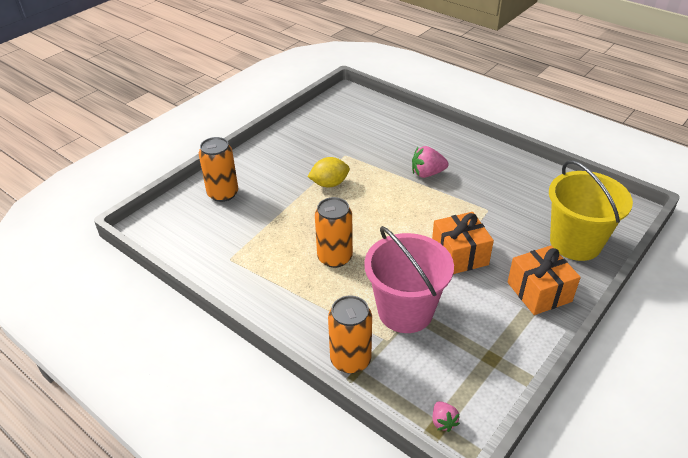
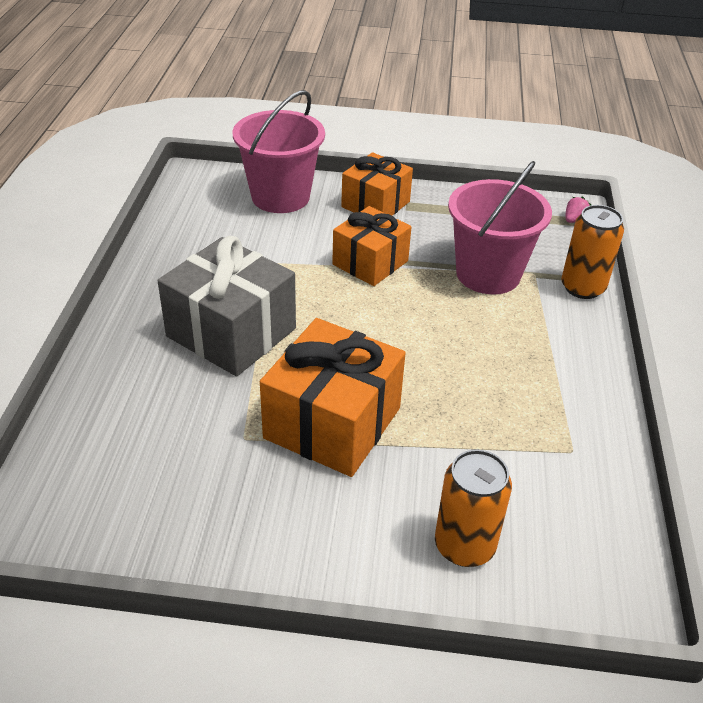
camera: 125 degrees left, 0 degrees up
yellow lemon [308,157,350,188] -> orange gift [260,318,406,477]
orange can [315,197,353,268] -> none
pink strawberry [412,146,449,178] -> grey gift [158,236,296,376]
yellow bucket [549,160,633,261] -> pink bucket [233,90,325,213]

